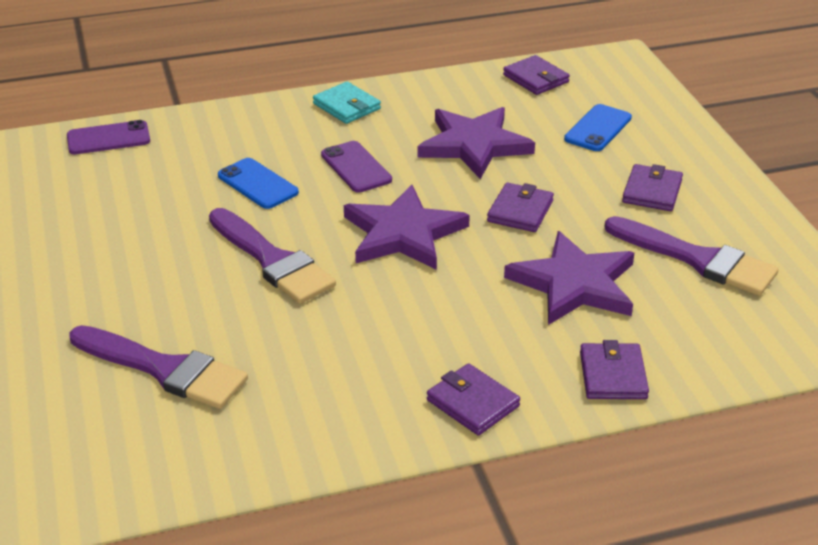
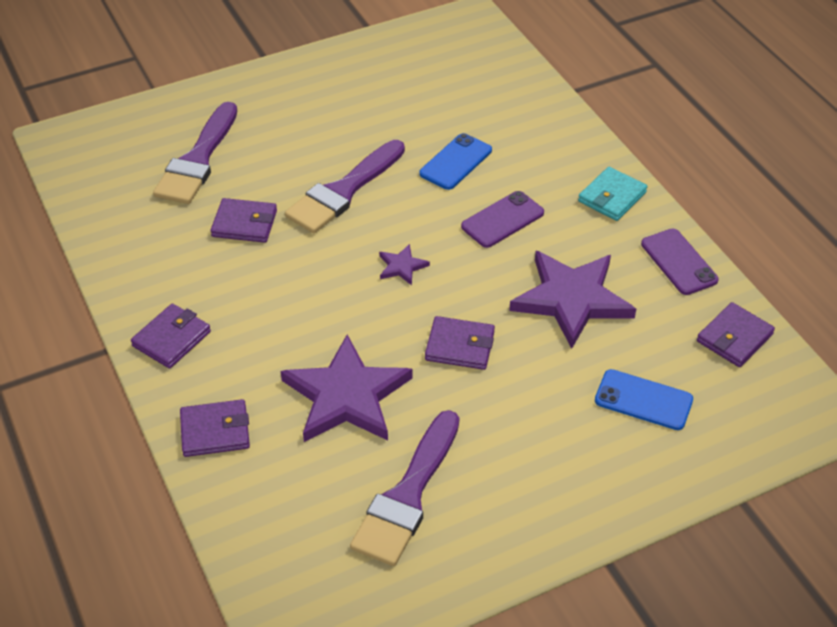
camera: 80 degrees right, 10 degrees up
purple phone [67,120,150,154] -> purple phone moved to [641,229,719,295]
purple star [344,185,470,270] -> purple star [379,244,430,285], size x0.43
purple wallet [622,164,683,211] -> purple wallet moved to [211,198,277,243]

